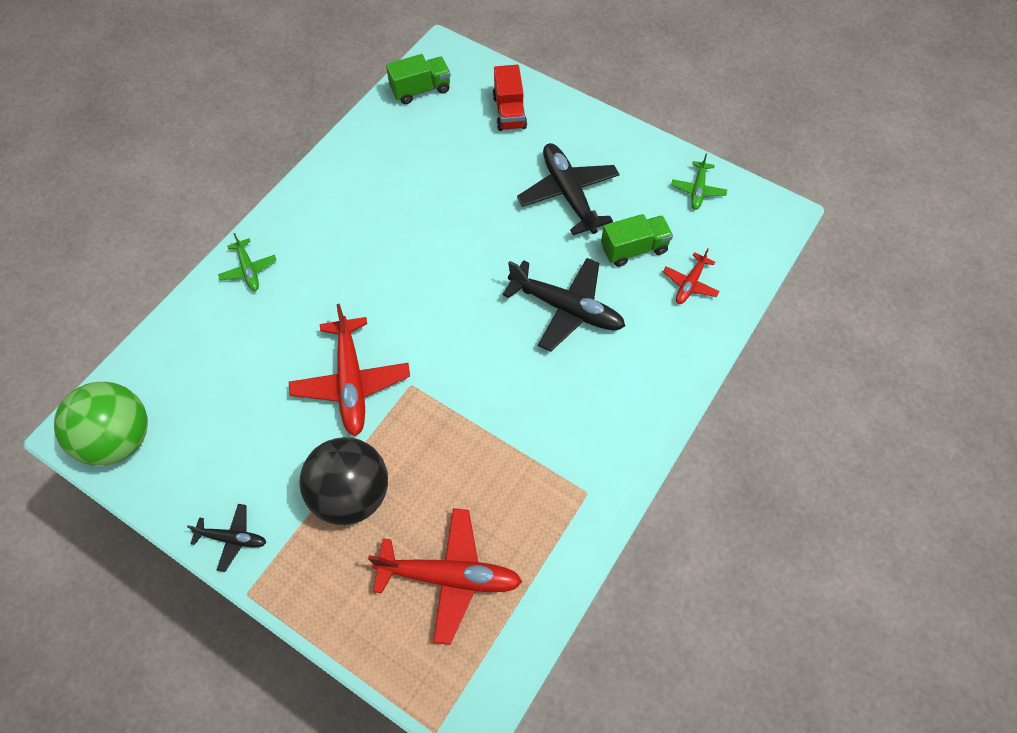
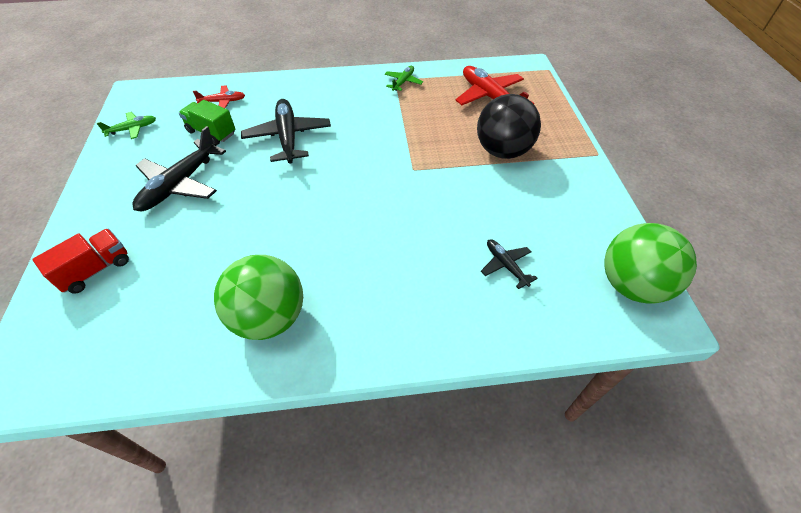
camera: 130 degrees left, 10 degrees down
black plane [187,504,266,572] -> black plane moved to [481,239,538,289]
green plane [218,233,277,291] -> green plane moved to [385,66,423,91]
red plane [289,304,410,437] -> none
green truck [386,54,451,104] -> none
none -> green ball [214,255,303,340]

